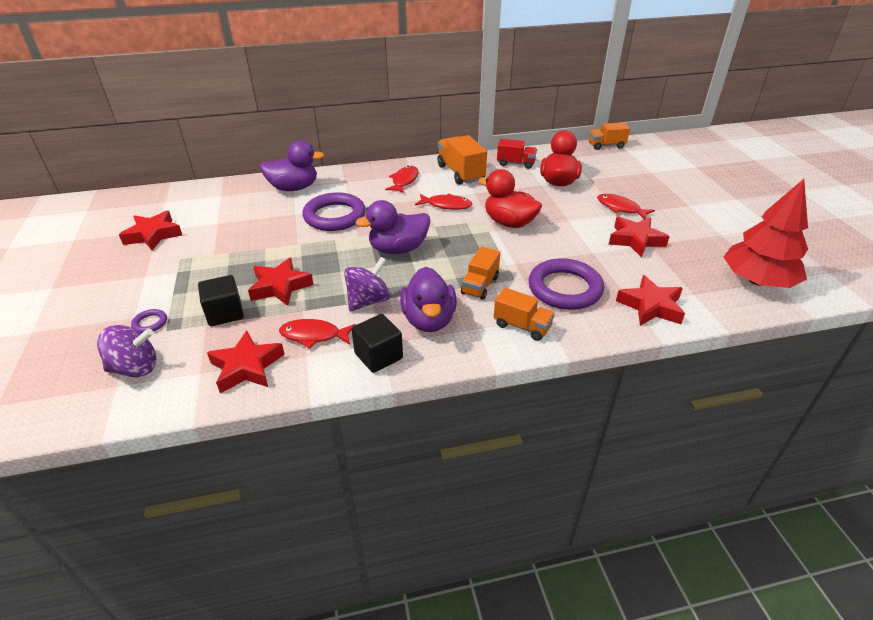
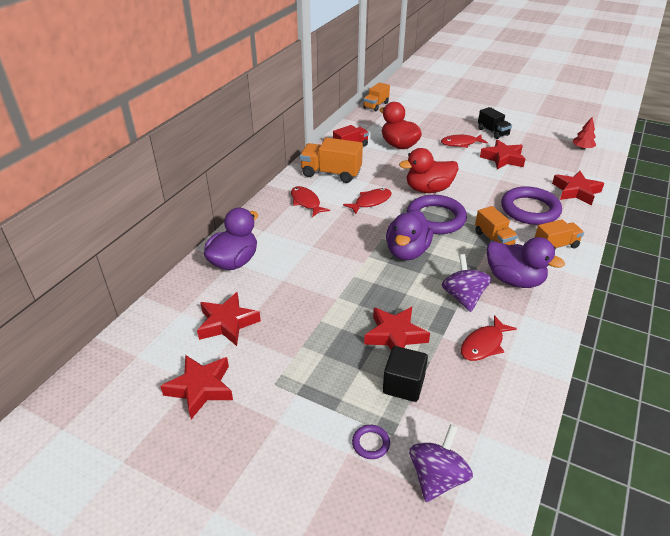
camera: 50 degrees left, 0 degrees up
red star [207,331,285,393] -> red star moved to [197,292,261,346]
purple ring [303,192,366,231] -> purple ring moved to [406,195,467,234]
black cube [351,314,403,373] -> none
red tree [724,179,808,288] -> red tree [572,116,596,150], size x0.44
none -> black truck [478,107,512,139]

